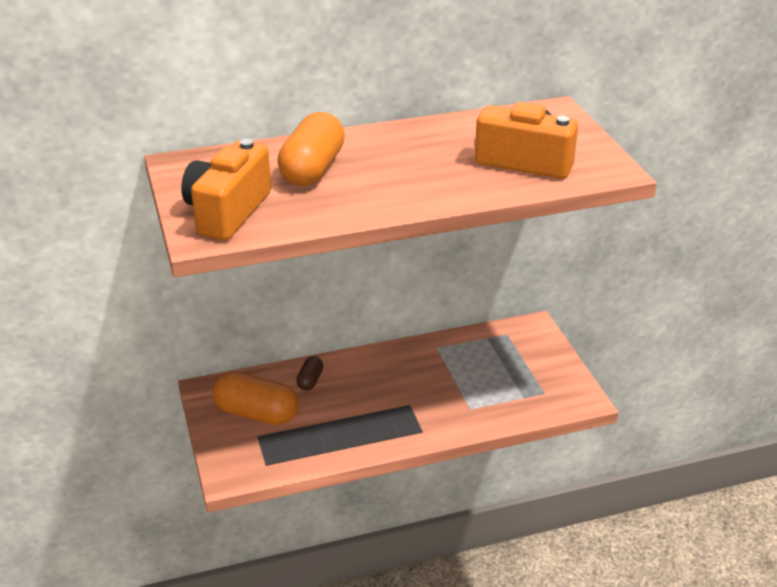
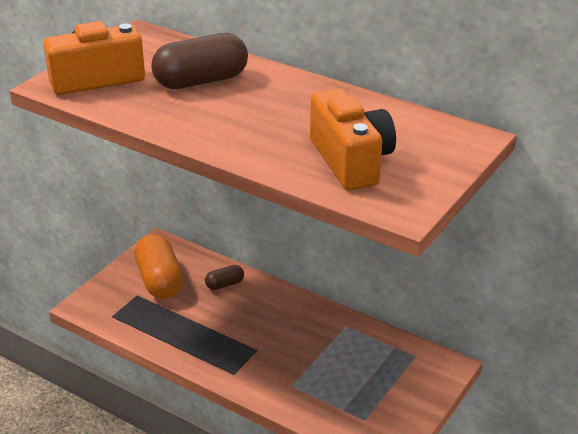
camera: 50 degrees right, 0 degrees up
orange capsule [277,112,345,186] -> brown capsule [151,33,248,89]

